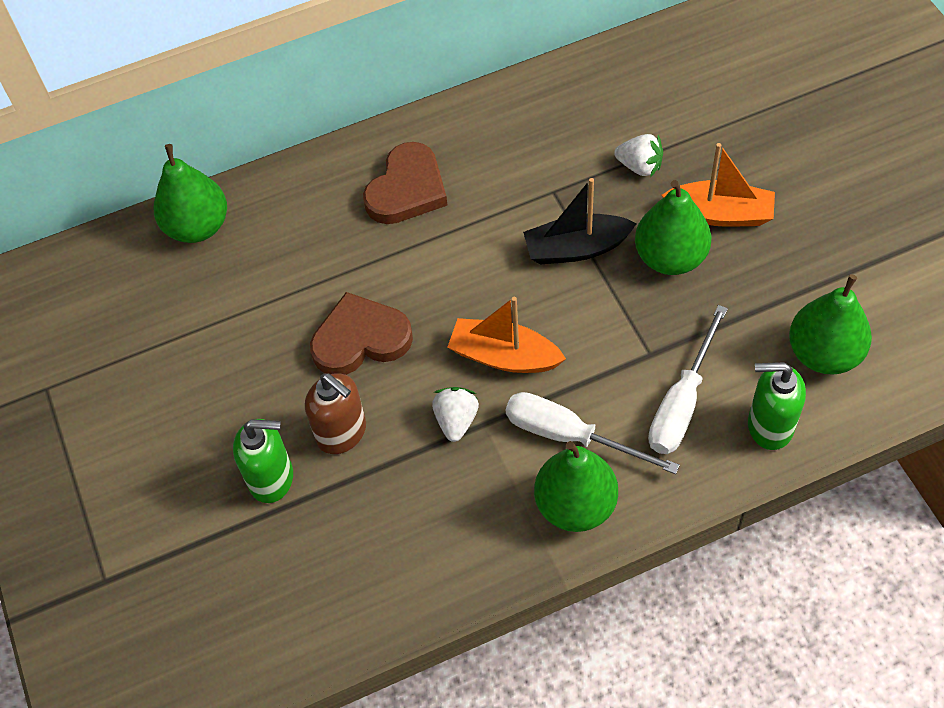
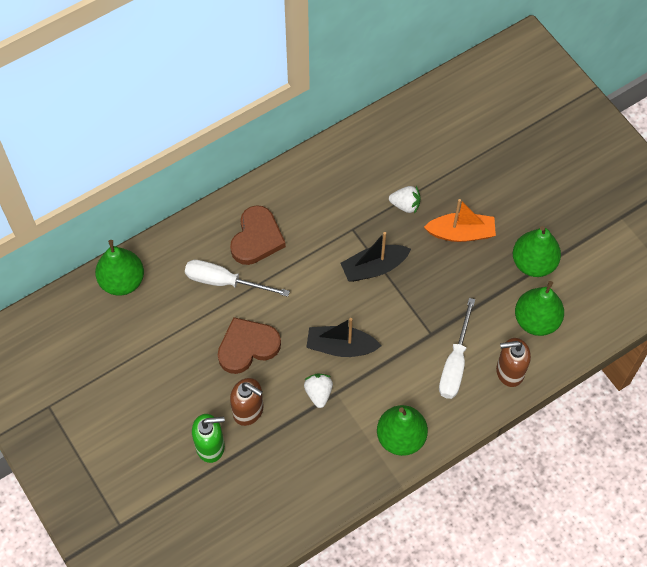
camera: 15 degrees left, 5 degrees up
orange boat [447,297,566,373] -> black boat [306,318,381,357]
white screwdriver [506,392,680,474] -> white screwdriver moved to [185,260,290,297]
green pear [635,180,711,275] -> green pear moved to [513,226,561,277]
green soap dispenser [748,362,806,450] -> brown soap dispenser [496,338,531,387]

